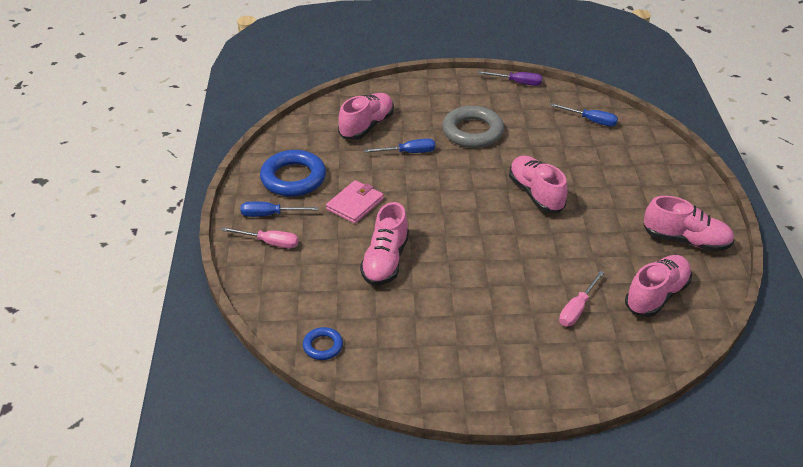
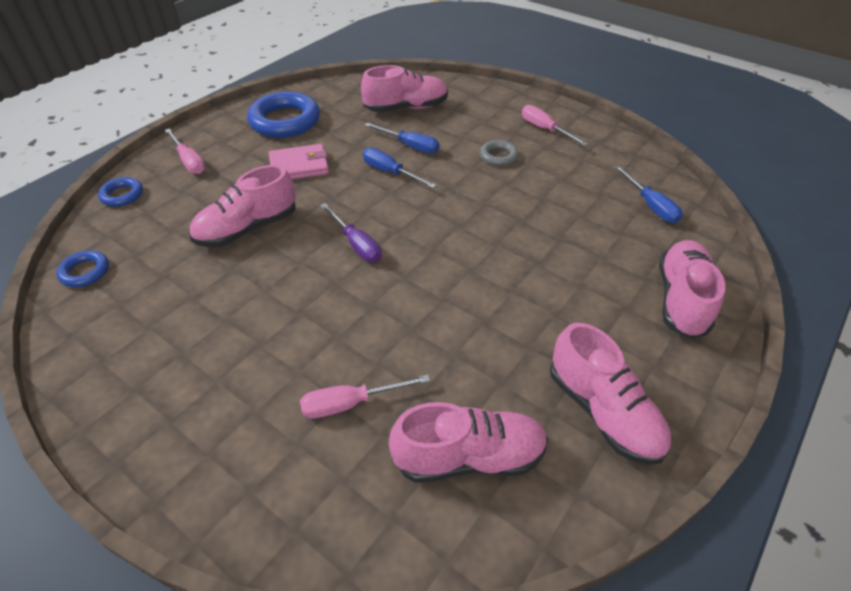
camera: 40 degrees right, 5 degrees up
blue screwdriver [241,202,319,217] -> blue screwdriver moved to [363,148,436,188]
grey ring [442,106,504,148] -> grey ring [480,140,519,166], size x0.51
purple screwdriver [478,71,543,86] -> purple screwdriver moved to [320,203,382,262]
pink shoe [509,155,567,213] -> pink shoe moved to [659,240,725,339]
none -> blue ring [98,177,143,207]
none -> pink screwdriver [522,105,588,146]

